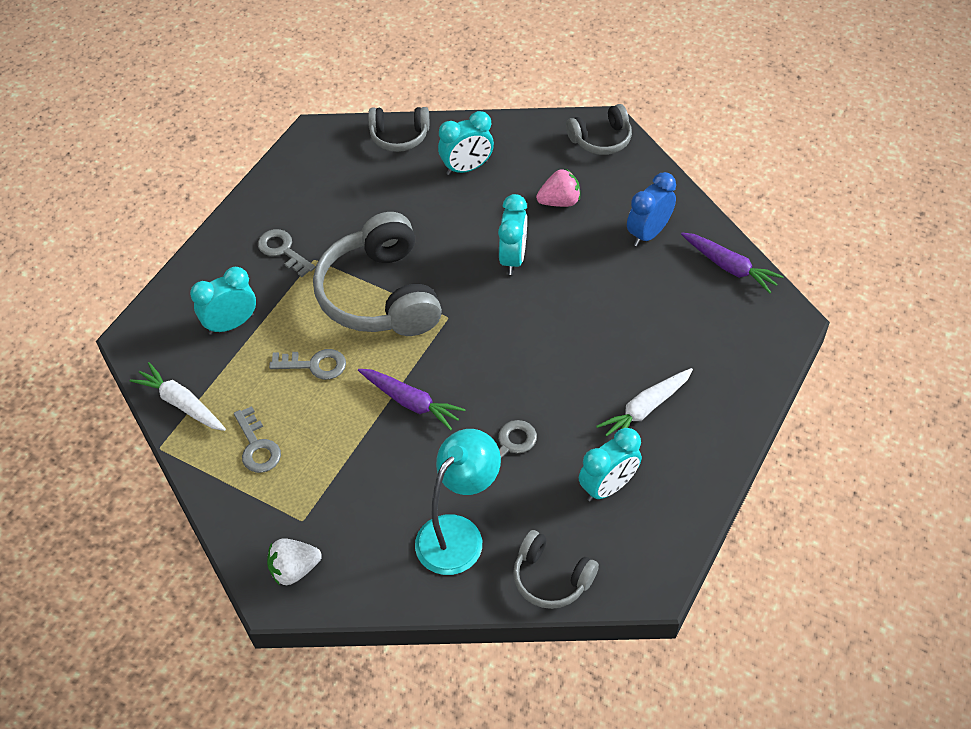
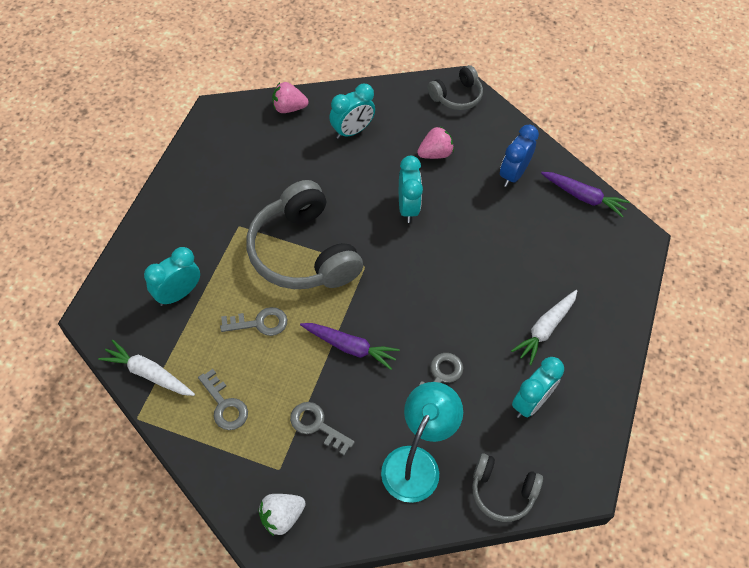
camera: 15 degrees left, 5 degrees up
grey key [258,229,315,277] -> grey key moved to [290,402,355,455]
grey headphones [368,107,429,152] -> pink strawberry [272,82,309,113]

